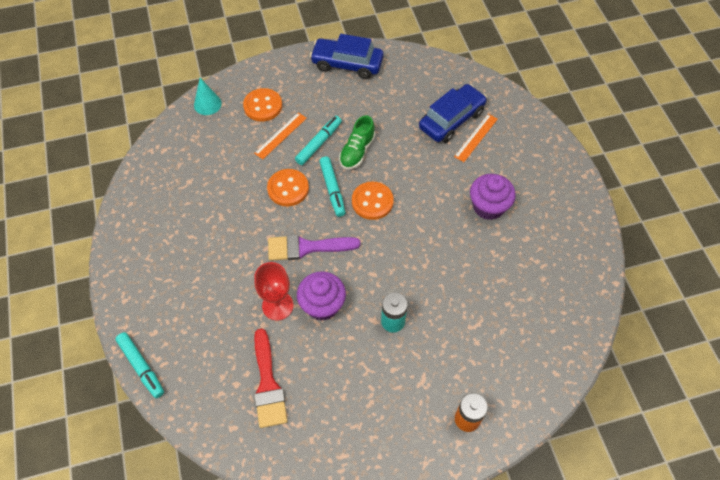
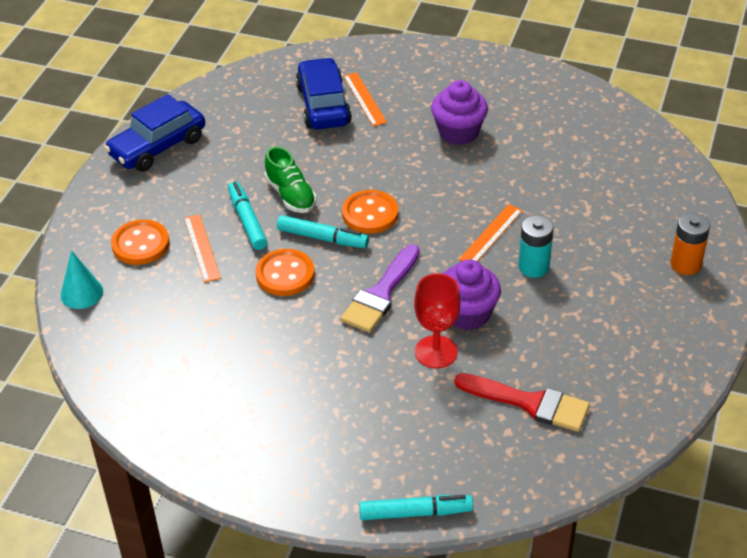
camera: 55 degrees left, 15 degrees down
none -> orange ruler [459,204,523,262]

